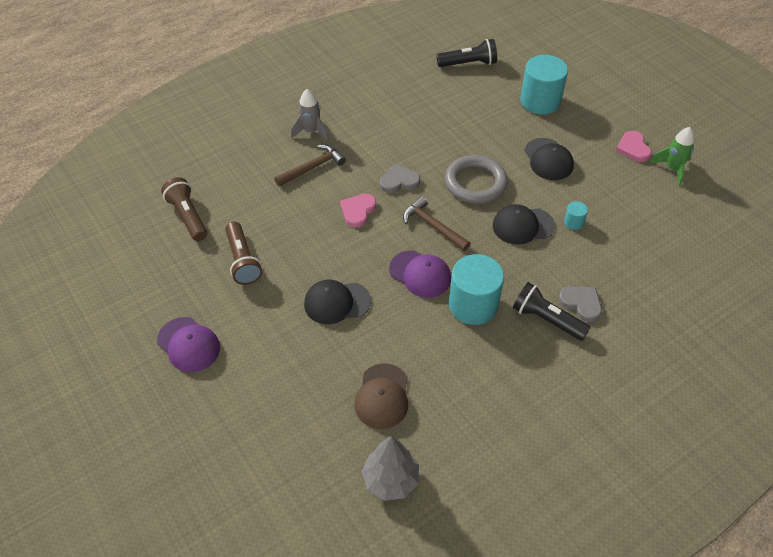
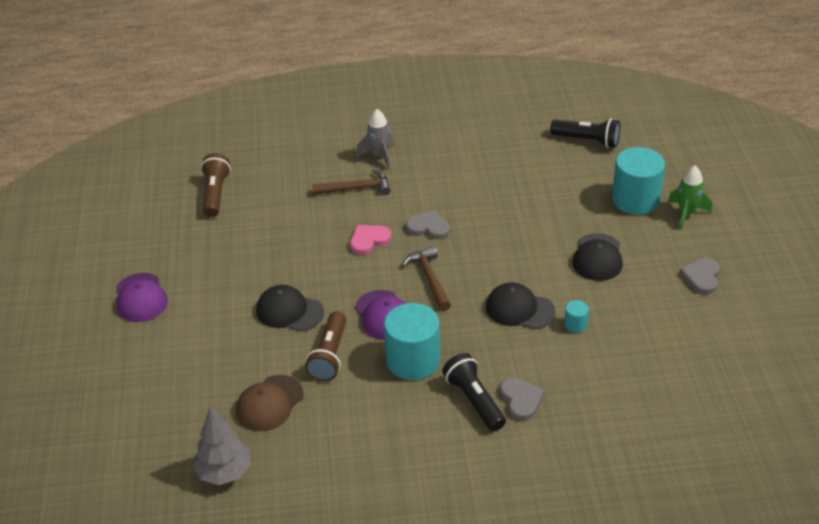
camera: 30 degrees right, 10 degrees down
brown flashlight [225,221,262,285] -> brown flashlight moved to [305,311,346,382]
grey ring [445,155,508,204] -> none
pink heart [616,131,652,162] -> grey heart [679,258,720,295]
green rocket [650,127,694,186] -> green rocket moved to [668,165,712,230]

